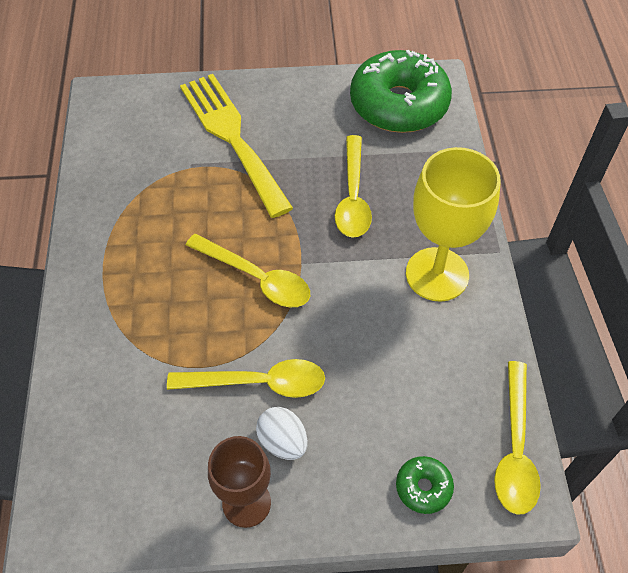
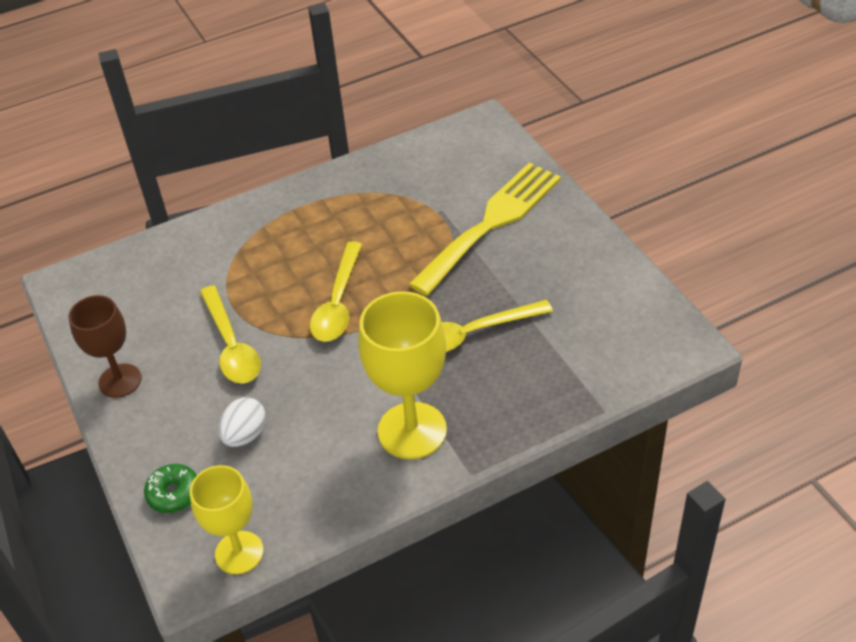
camera: 70 degrees right, 10 degrees down
white egg [256,407,308,460] -> white egg moved to [218,397,266,447]
green donut [350,50,452,133] -> none
yellow spoon [494,361,541,515] -> yellow goblet [190,465,264,574]

